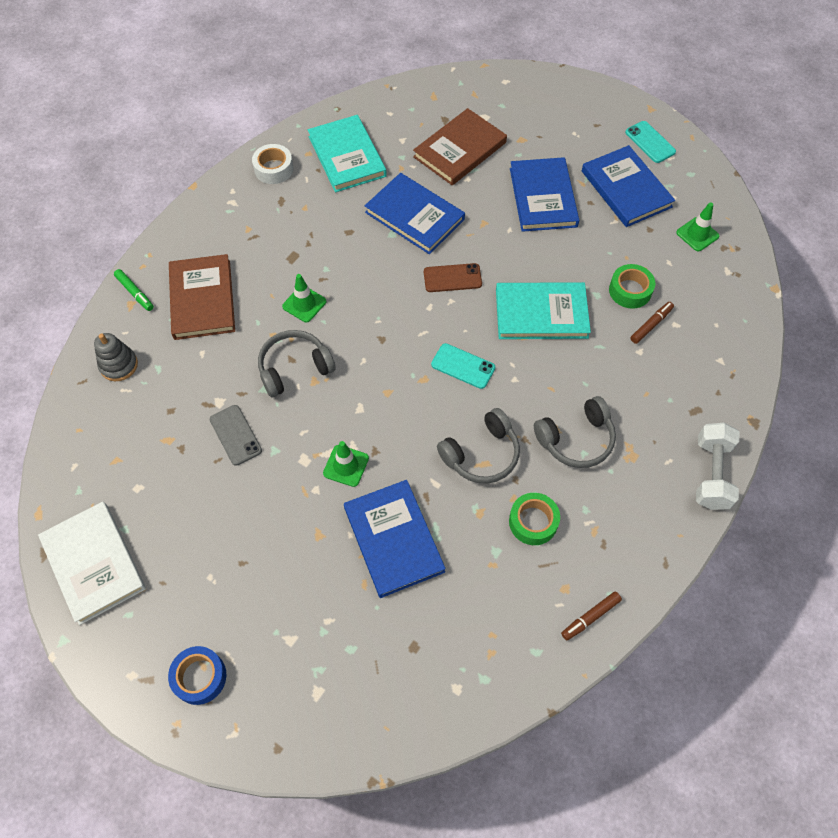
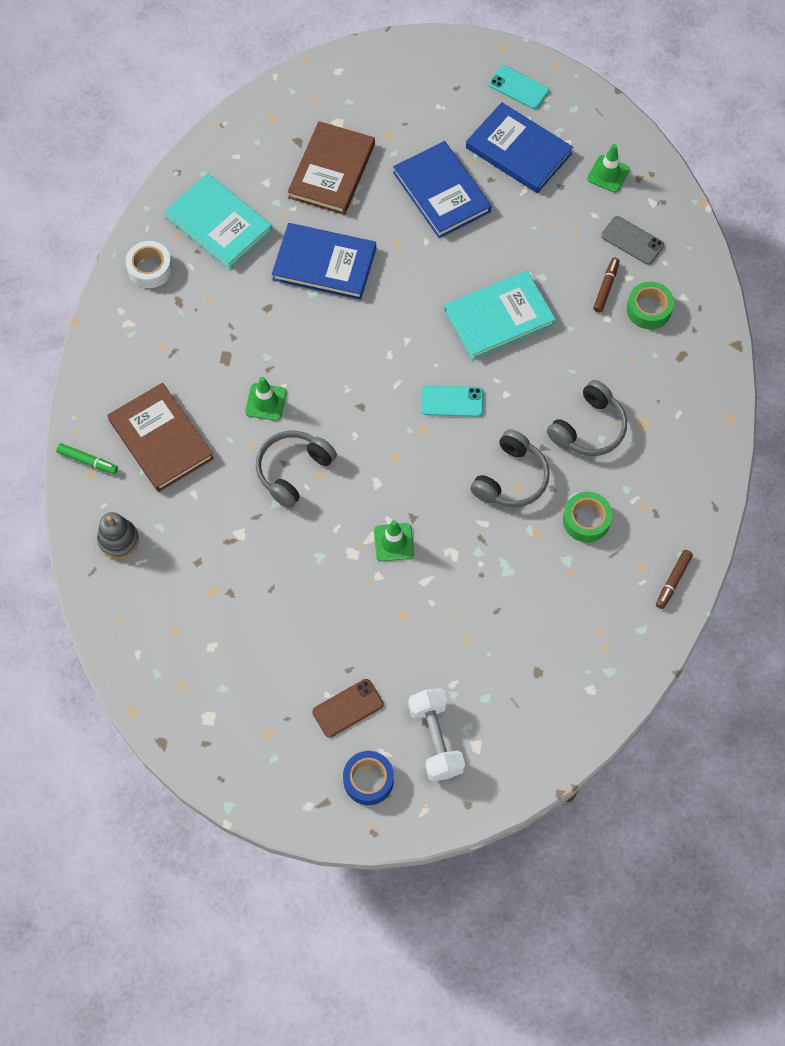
camera: 25 degrees left, 5 degrees up
white book [38,502,146,625] -> none
grey phone [210,405,262,466] -> grey phone moved to [601,216,664,265]
blue book [344,480,446,598] -> none
brown phone [424,263,482,292] -> brown phone moved to [312,679,383,737]
green tape [609,264,655,309] -> green tape moved to [627,282,674,329]
white dumbbell [696,423,739,510] -> white dumbbell moved to [408,688,465,781]

